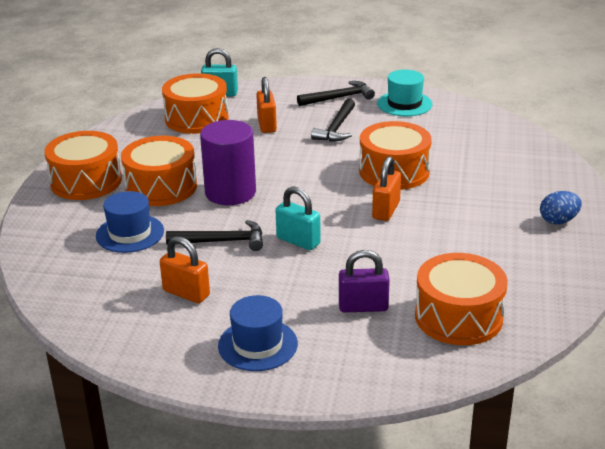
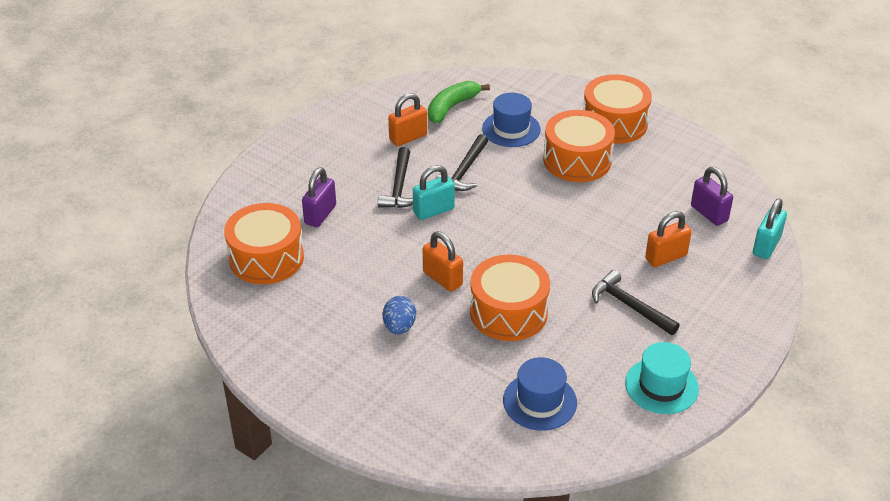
camera: 115 degrees right, 10 degrees up
orange drum [162,73,229,134] -> purple padlock [691,167,733,226]
purple cylinder [200,120,256,205] -> none
blue hat [218,295,298,371] -> blue hat moved to [503,357,577,431]
orange padlock [256,77,277,133] -> orange padlock turned 45 degrees counterclockwise [645,211,692,267]
black hammer [297,81,375,106] -> black hammer moved to [378,147,413,208]
blue egg [540,191,582,224] -> blue egg moved to [383,296,416,334]
none -> green banana [428,81,490,123]

